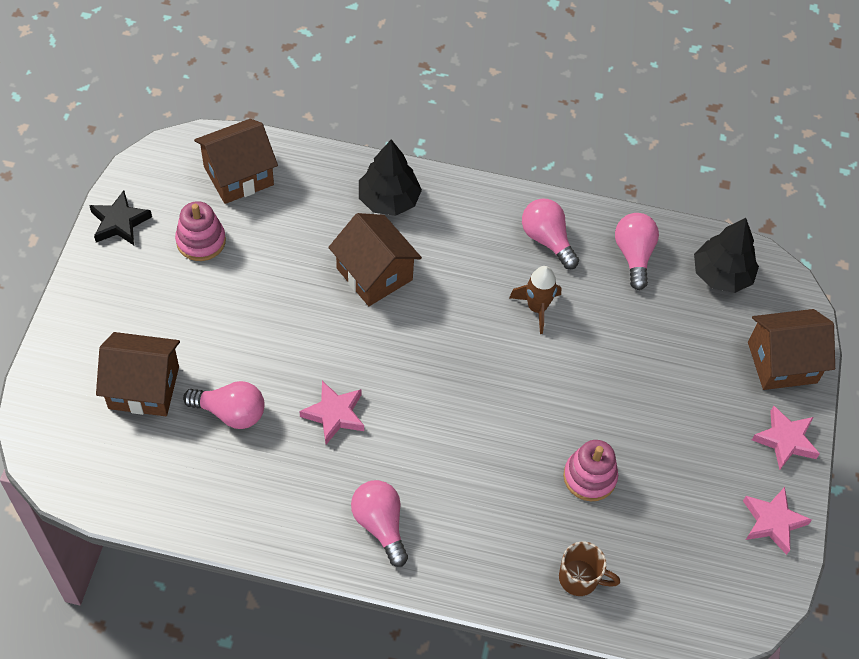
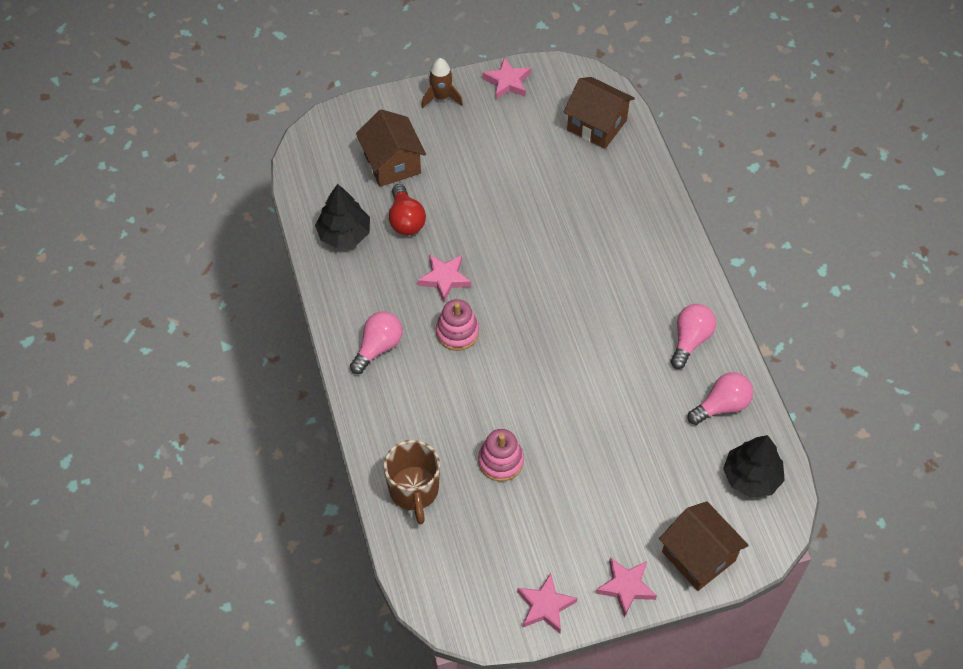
camera: 65 degrees right, 0 degrees up
black star [89,190,152,245] -> pink star [482,57,531,100]
pink stacking toy [175,201,226,261] -> pink stacking toy moved to [436,299,479,351]
pink light bulb [183,381,265,429] -> red light bulb [389,184,426,235]
brown house [328,213,422,306] -> none
black tree [359,139,422,216] -> black tree moved to [315,184,370,248]
brown rocket [509,266,561,334] -> brown rocket moved to [421,58,463,109]
brown mug [559,542,620,596] -> brown mug [384,440,440,524], size x1.53

